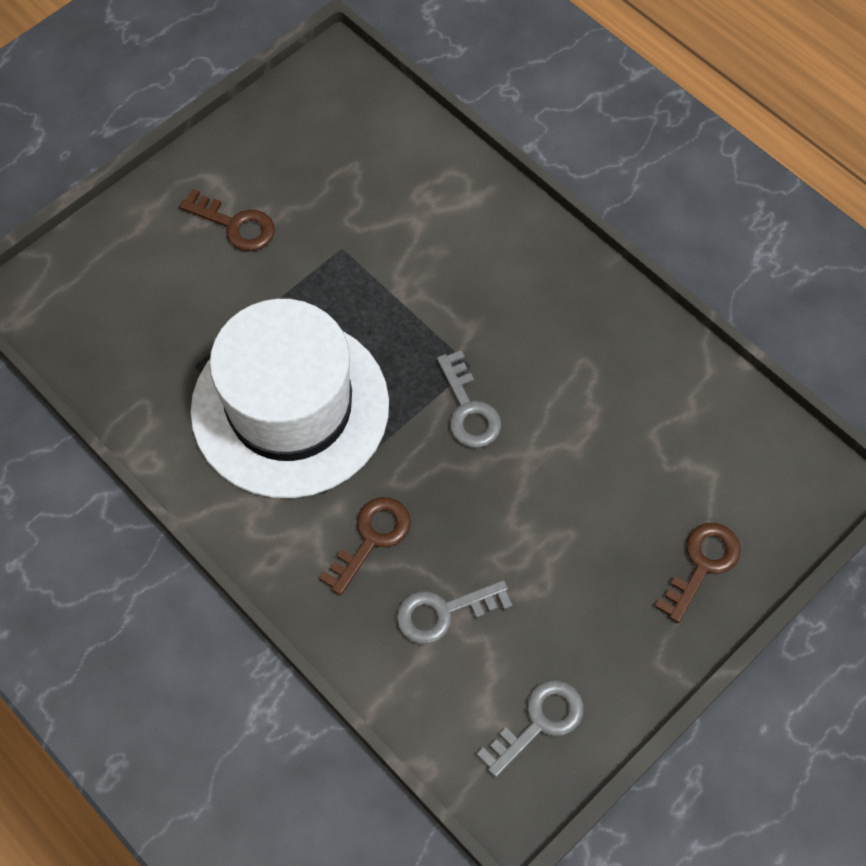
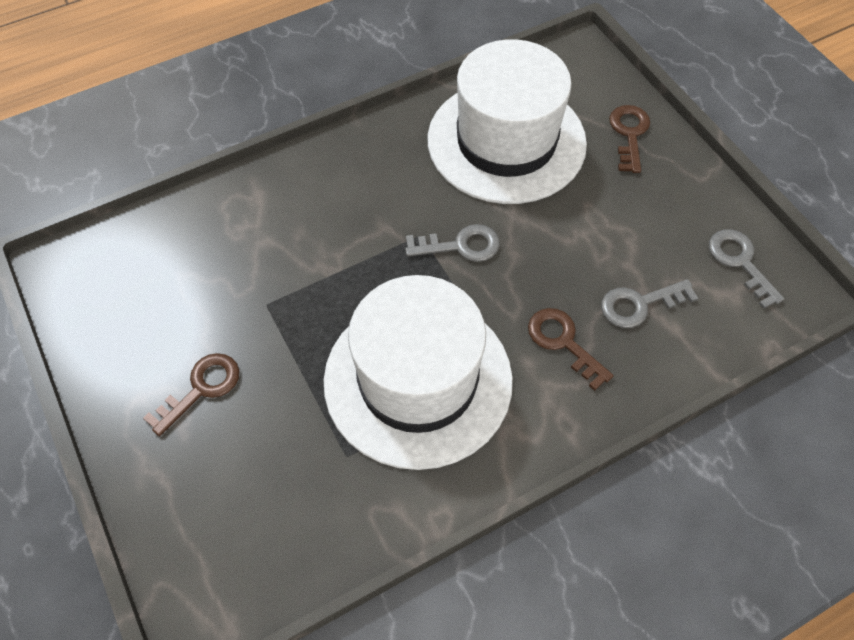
camera: 75 degrees left, 5 degrees down
grey key [396,580,512,644] -> grey key turned 75 degrees clockwise [601,279,698,328]
brown key [655,523,741,623] -> brown key turned 45 degrees clockwise [609,105,650,173]
none -> white hat [428,39,587,204]

